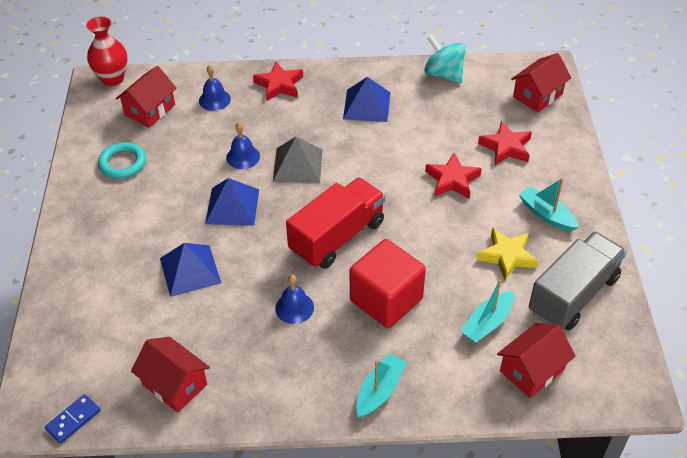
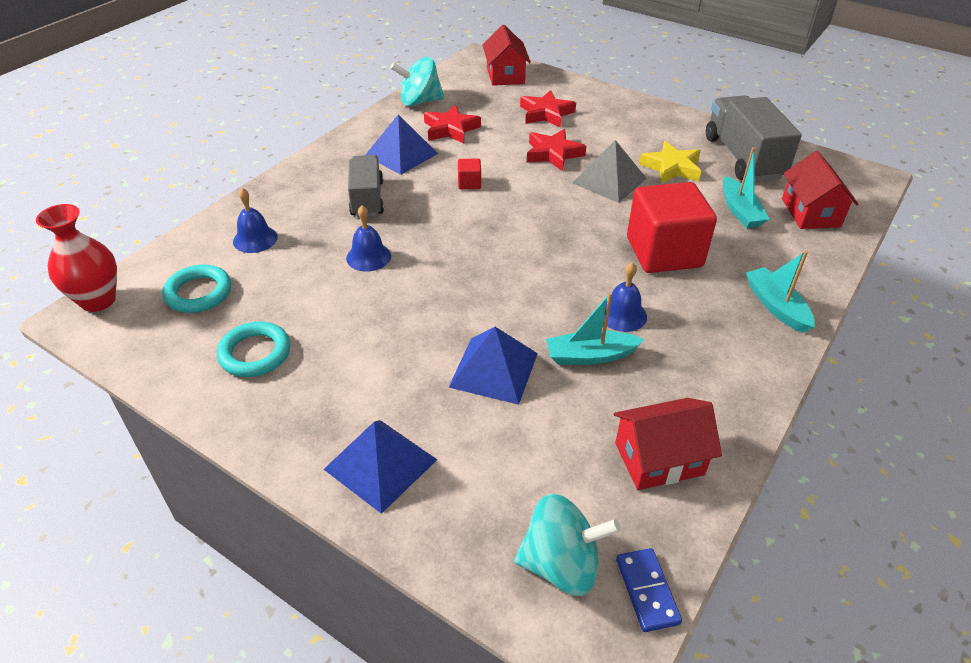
camera: 55 degrees left, 5 degrees down
red house [116,66,177,128] -> turquoise ring [162,265,231,313]
blue pyramid [205,178,259,226] -> blue pyramid moved to [324,420,437,514]
red star [253,62,303,101] -> red star moved to [424,105,481,143]
grey pyramid [273,137,322,183] -> grey pyramid moved to [573,140,647,203]
red truck [286,178,385,269] -> none
turquoise boat [519,178,579,232] -> turquoise boat moved to [546,293,645,365]
none -> grey truck [348,155,384,217]
none -> red cube [458,159,481,189]
none -> turquoise spinning top [514,494,621,596]

